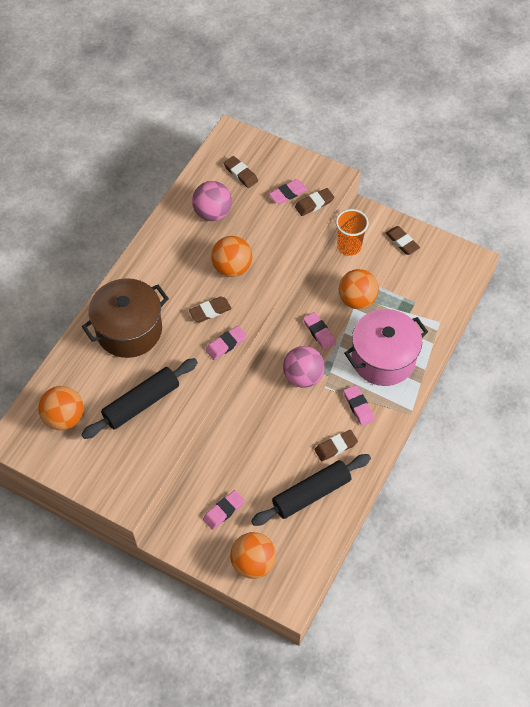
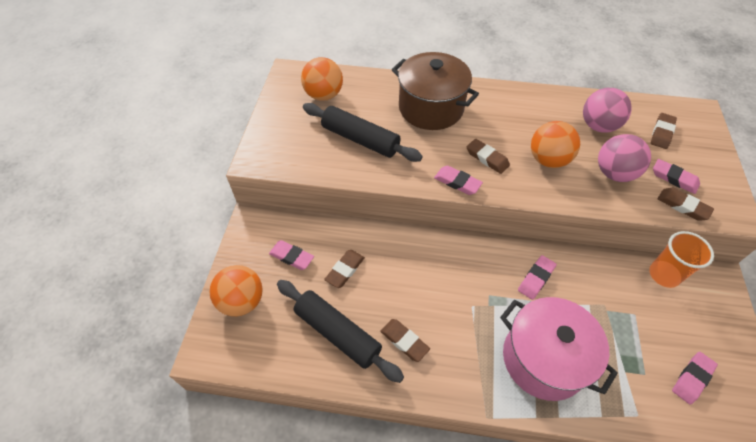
camera: 70 degrees right, 5 degrees down
pink ball [283,346,325,388] -> pink ball moved to [598,134,651,182]
orange ball [339,269,379,309] -> none
pink eraser [343,385,375,426] -> pink eraser moved to [672,352,718,405]
brown eraser [386,226,420,255] -> brown eraser moved to [324,250,365,288]

